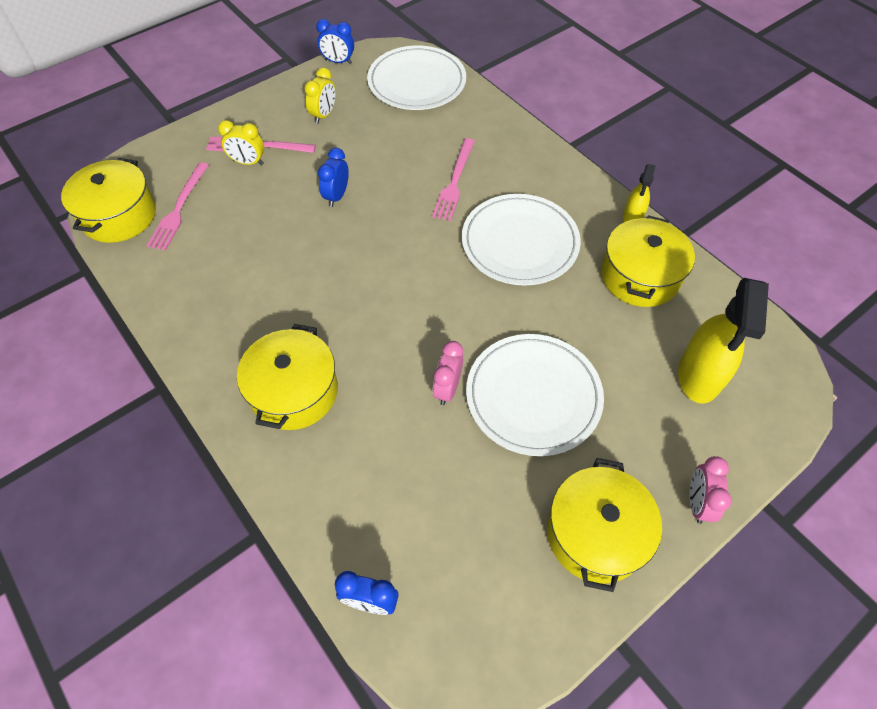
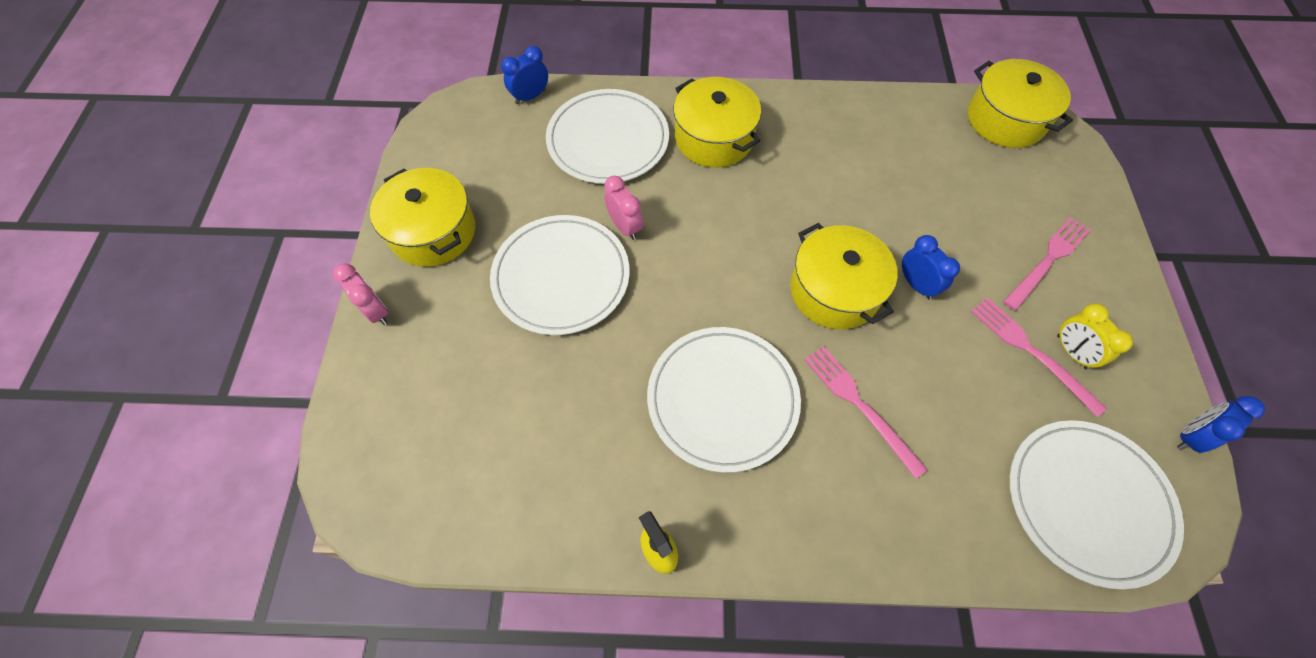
camera: 130 degrees right, 5 degrees up
pink fork [147,162,209,250] -> pink fork moved to [971,298,1107,417]
yellow clock [218,120,264,165] -> none
yellow pot [601,215,695,307] -> yellow pot moved to [790,223,898,329]
yellow spray bottle [678,278,769,404] -> none
none -> white plate [546,89,669,184]

